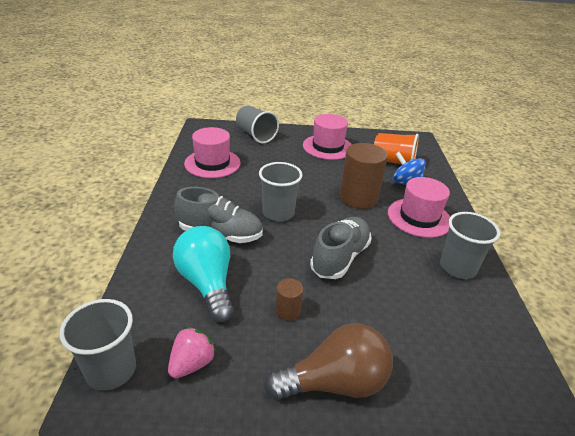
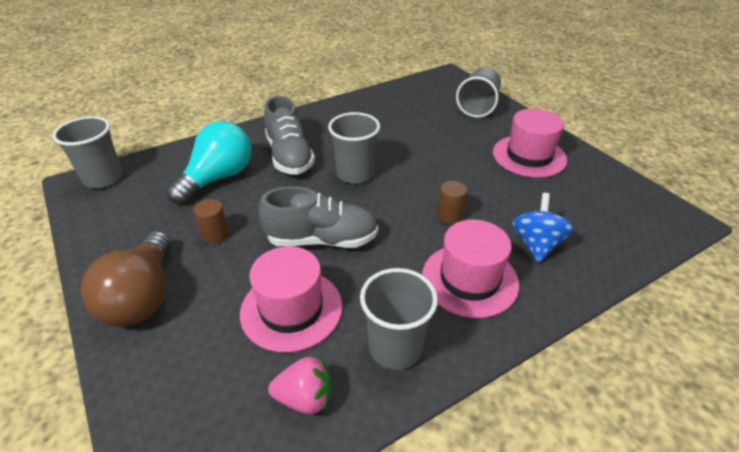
camera: 60 degrees right, 5 degrees up
pink strawberry [168,327,216,379] -> pink strawberry moved to [268,356,332,414]
pink hat [184,127,241,178] -> pink hat moved to [240,246,342,353]
brown light bulb [265,323,393,400] -> brown light bulb turned 45 degrees clockwise [81,231,171,326]
brown cylinder [340,143,388,209] -> brown cylinder [437,181,467,224], size x0.48
orange cup [374,133,419,165] -> none

